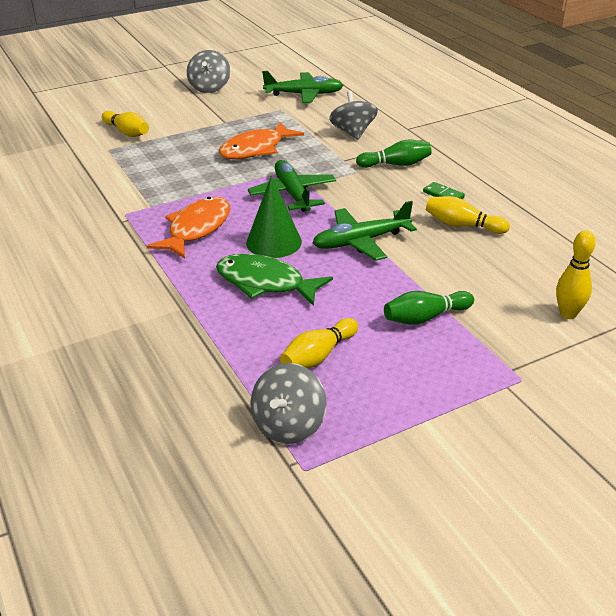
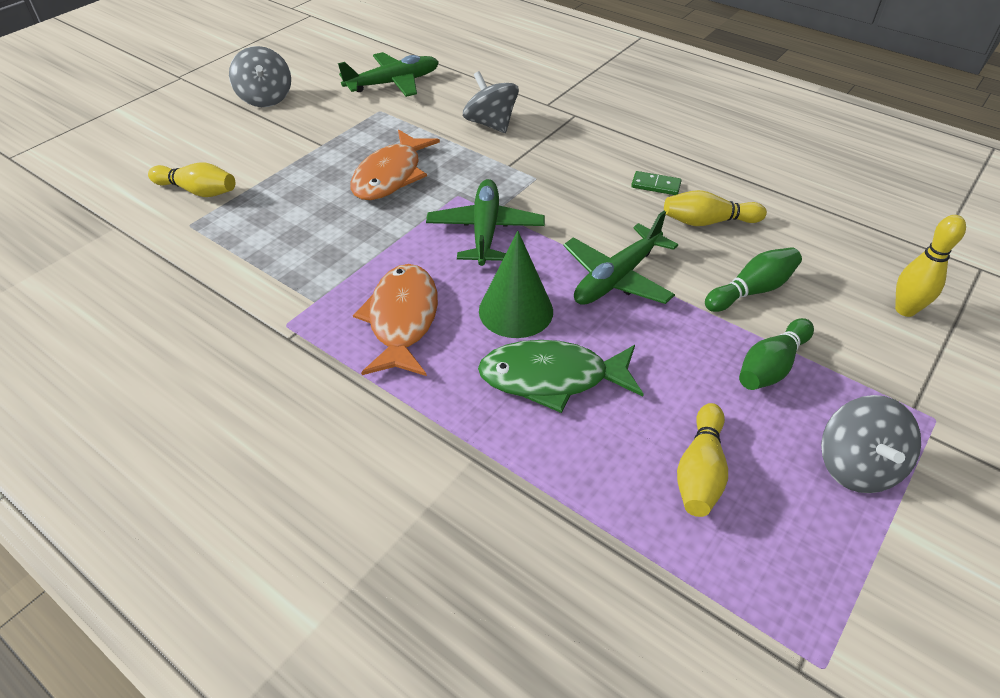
camera: 25 degrees left, 10 degrees up
green plane [248,160,336,212] -> green plane turned 45 degrees clockwise [426,179,545,266]
grey spinning top [250,363,327,444] -> grey spinning top moved to [821,395,921,493]
green bowling pin [356,140,432,168] -> green bowling pin moved to [705,247,802,312]

